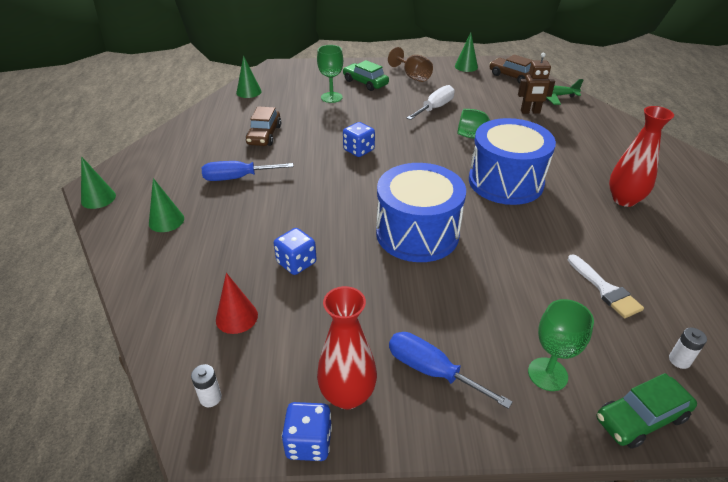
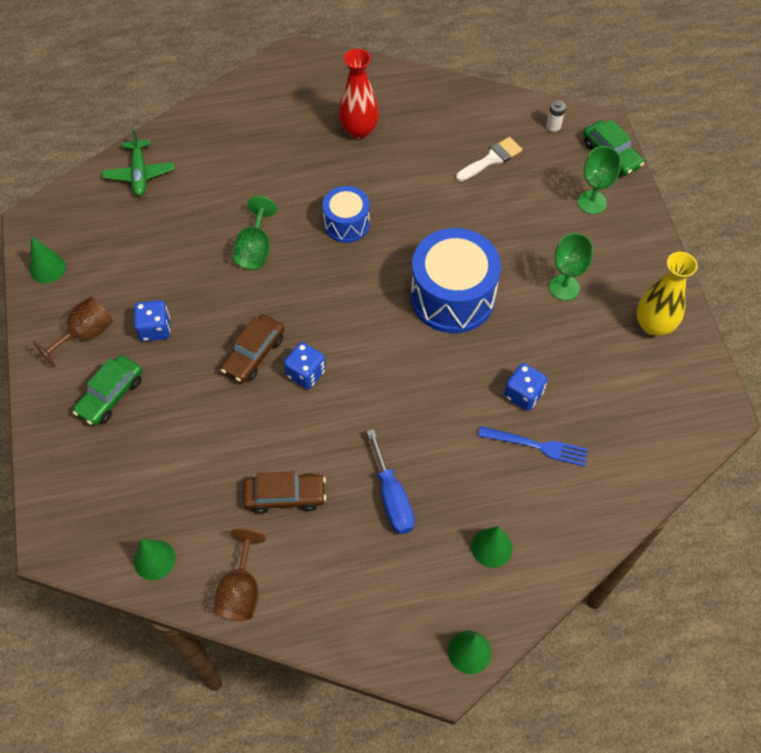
camera: 100 degrees left, 20 degrees up
white battery [191,364,222,407] -> none
red cone [216,273,258,334] -> none
blue dice [282,402,332,461] -> blue dice moved to [134,300,170,341]
green goblet [317,45,343,103] -> green goblet moved to [549,233,593,301]
red vase [317,286,377,409] -> yellow vase [637,252,698,336]
blue screwdriver [389,332,513,409] -> none
white screwdriver [407,85,455,120] -> none
blue drum [469,118,556,205] -> blue drum [323,186,370,243], size x0.56
brown car [489,54,533,84] -> brown car moved to [221,314,284,383]
brown robot [518,53,555,114] -> none
none -> brown goblet [214,529,266,620]
none -> blue fork [478,426,588,466]

